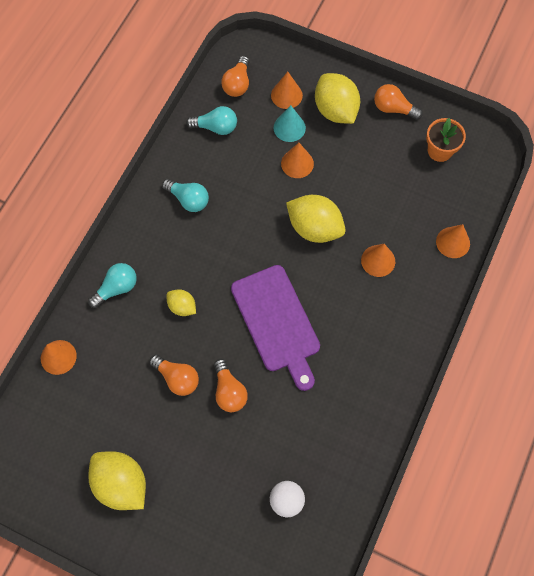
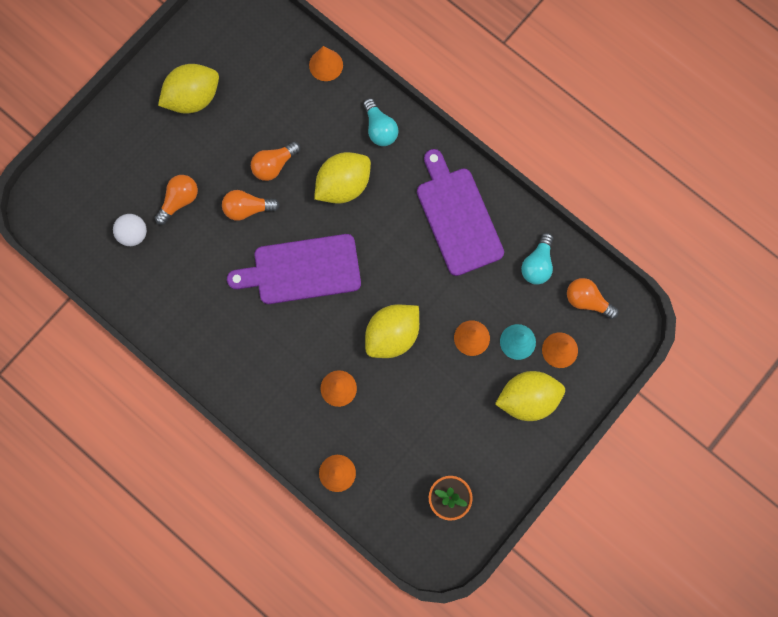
camera: 105 degrees right, 10 degrees up
turquoise light bulb [162,179,209,212] -> purple cutting board [417,149,504,276]
yellow lemon [166,289,196,316] -> yellow lemon [314,152,371,204], size x1.87
orange light bulb [374,84,423,120] -> orange light bulb moved to [155,175,198,225]

